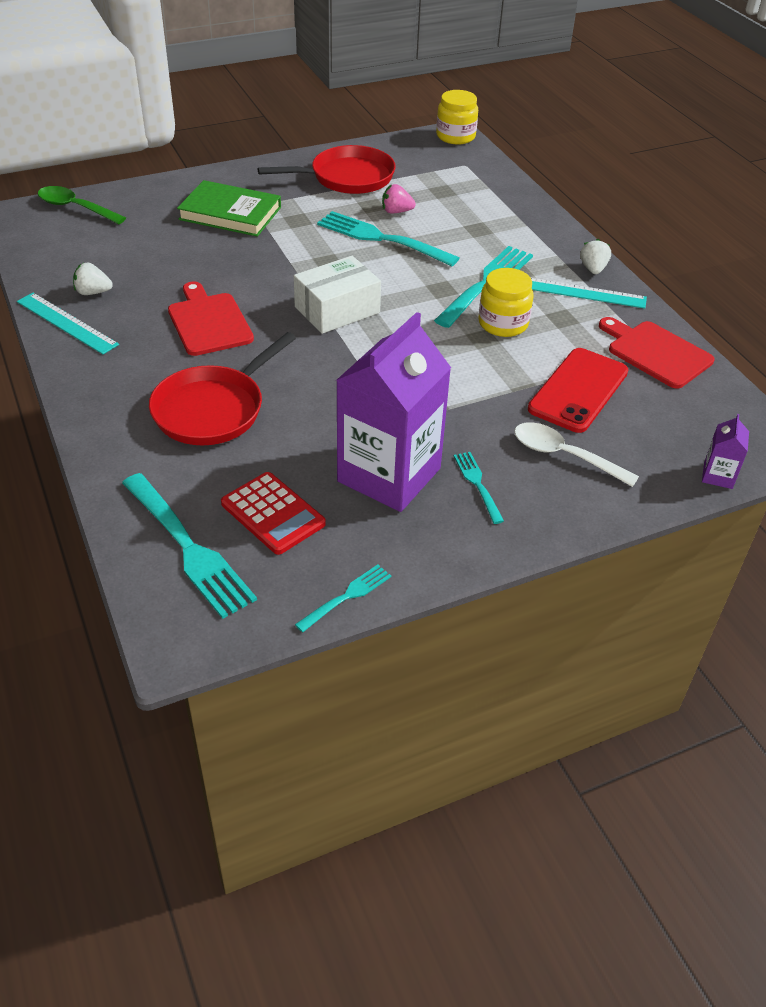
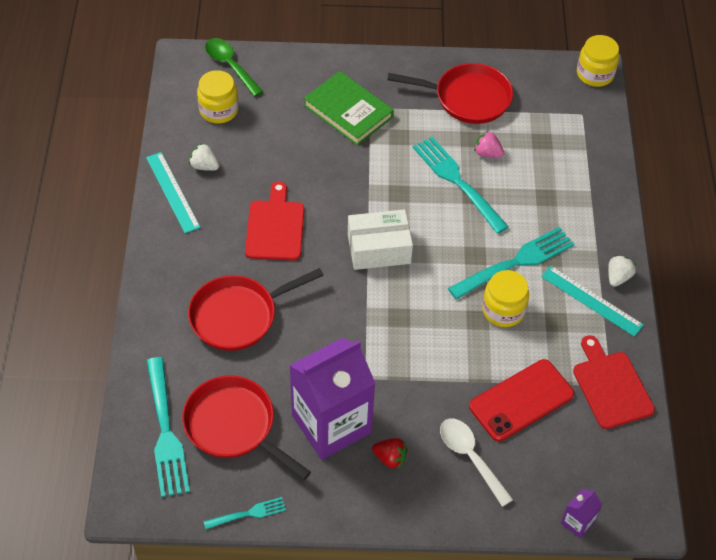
camera: 25 degrees right, 10 degrees up
red calculator [221,472,326,555] -> red pan [182,375,311,480]
turquoise fork [454,452,504,524] -> red strawberry [372,438,408,469]
none -> yellow jar [197,70,239,124]

